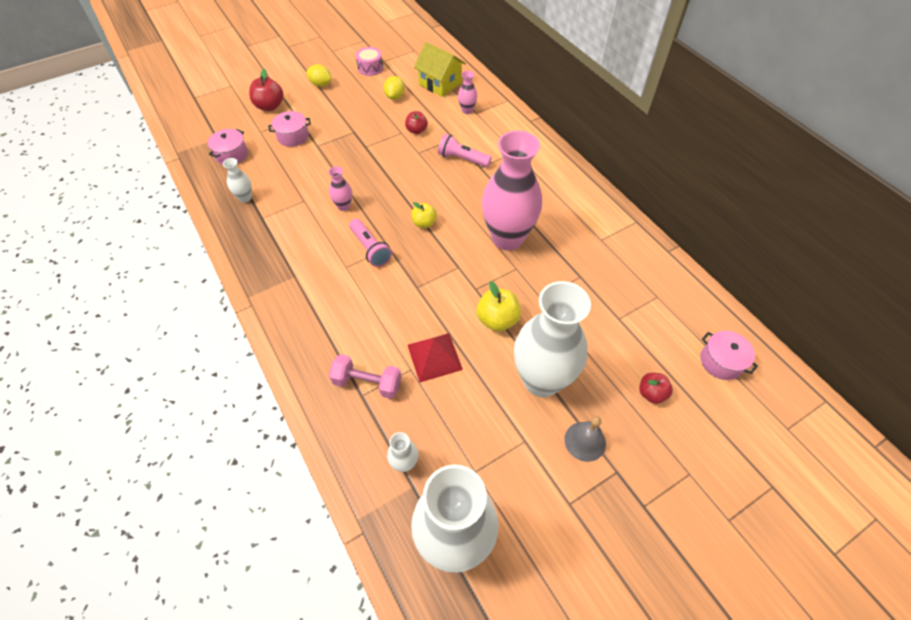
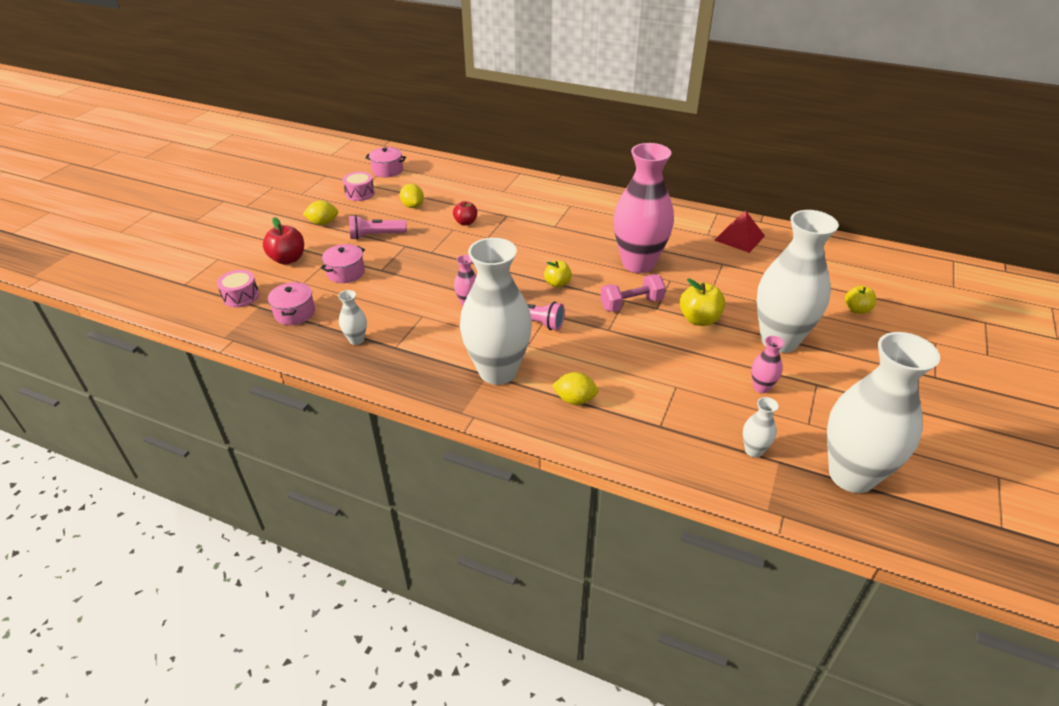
camera: 35 degrees left, 15 degrees down
pink dumbbell [329,354,401,399] -> pink dumbbell moved to [600,274,666,312]
red pyramid [408,333,463,383] -> red pyramid moved to [714,211,765,253]
yellow house [414,42,466,97] -> none
pink flashlight [438,134,492,167] -> pink flashlight moved to [349,215,407,240]
pink vase [458,71,477,114] -> pink vase moved to [751,336,785,393]
grey bell [564,416,606,462] -> none
red apple [639,373,673,404] -> yellow apple [845,286,876,314]
pink pot [701,331,758,380] -> pink pot moved to [365,147,406,177]
none -> pink drum [217,270,259,308]
none -> white vase [460,238,532,385]
none -> yellow lemon [552,372,599,405]

